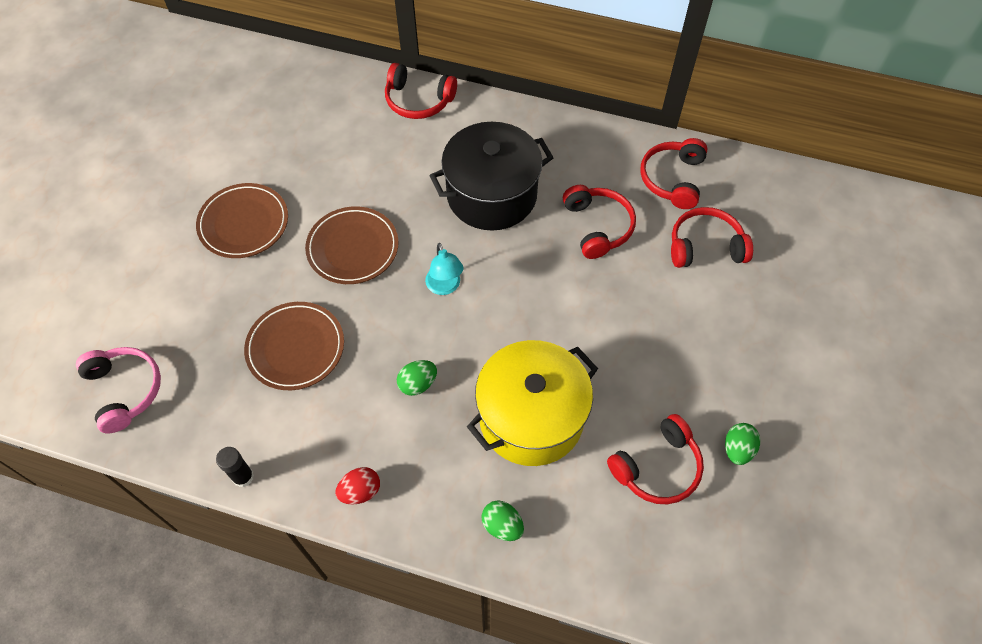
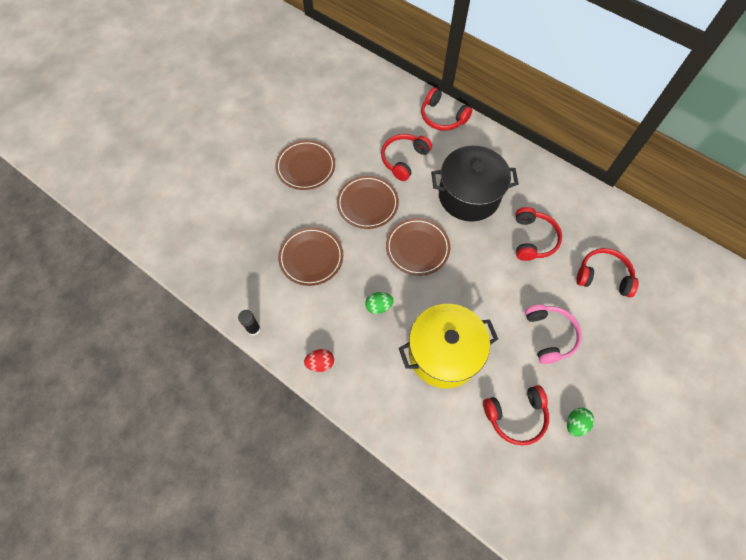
camera: 20 degrees right, 5 degrees up
pink headphones [76,347,161,433] -> pink headphones moved to [525,305,582,364]
turquoise lamp [425,243,464,295] -> brown plate [386,218,450,276]
green egg [482,500,524,541] -> none
red headphones [640,138,707,209] -> red headphones moved to [381,134,432,181]

